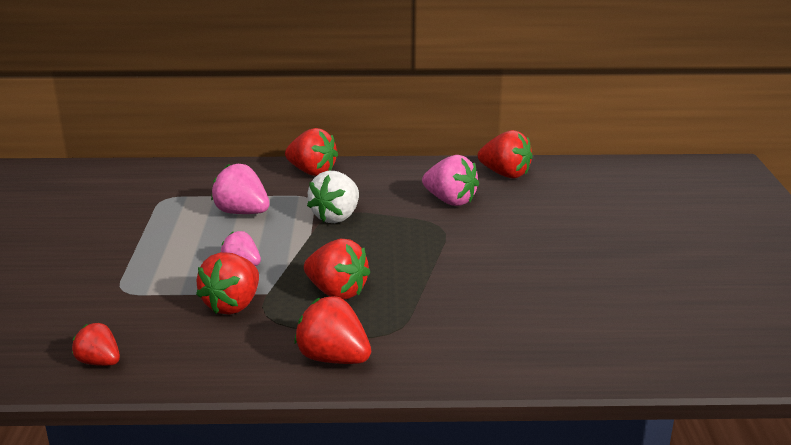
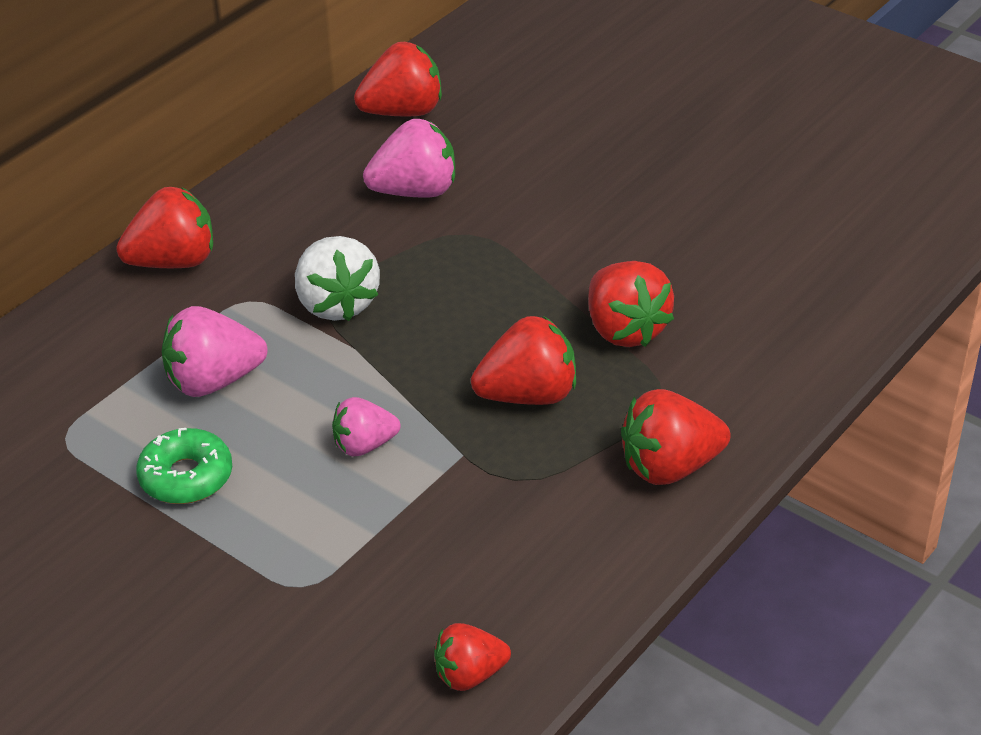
camera: 50 degrees left, 15 degrees up
red strawberry [196,252,259,315] -> red strawberry moved to [588,261,674,347]
none -> green donut [136,428,232,504]

